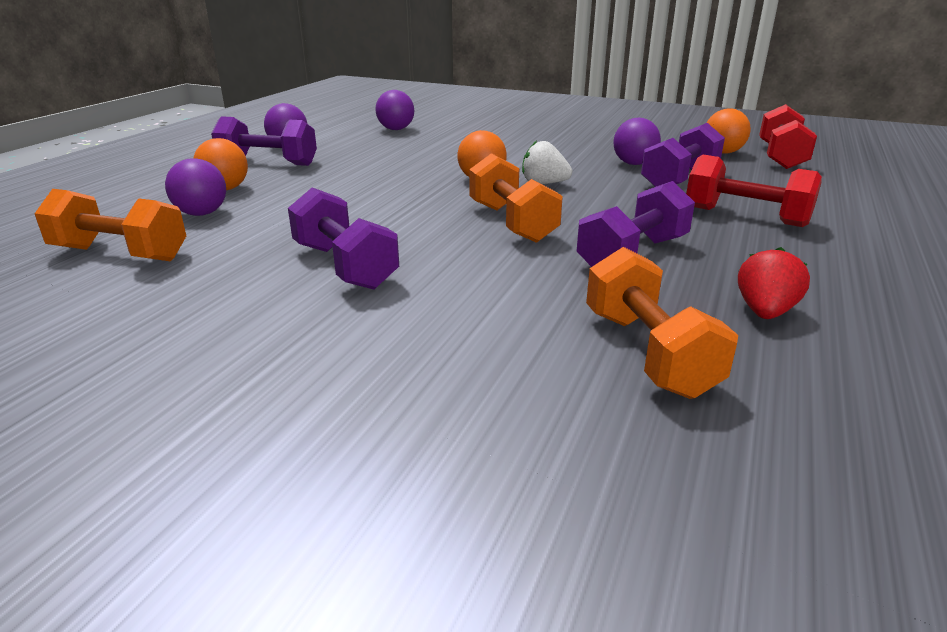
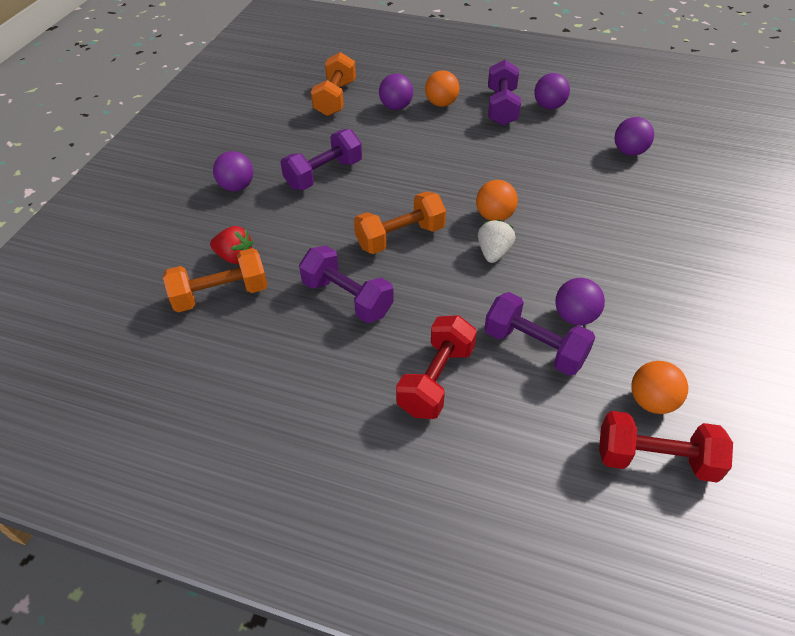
camera: 85 degrees right, 20 degrees up
red strawberry [738,247,810,319] -> red strawberry moved to [210,226,253,264]
none -> purple ball [213,151,253,191]

